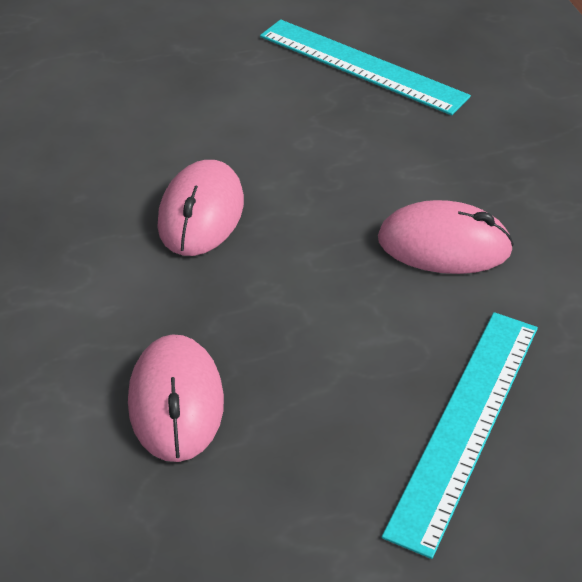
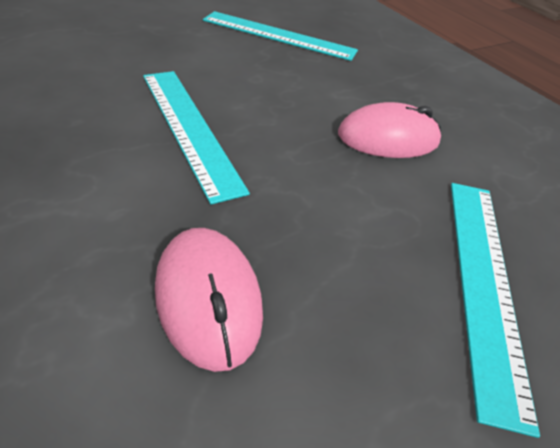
camera: 20 degrees left, 0 degrees up
pink mouse [157,160,244,256] -> turquoise ruler [143,71,250,205]

